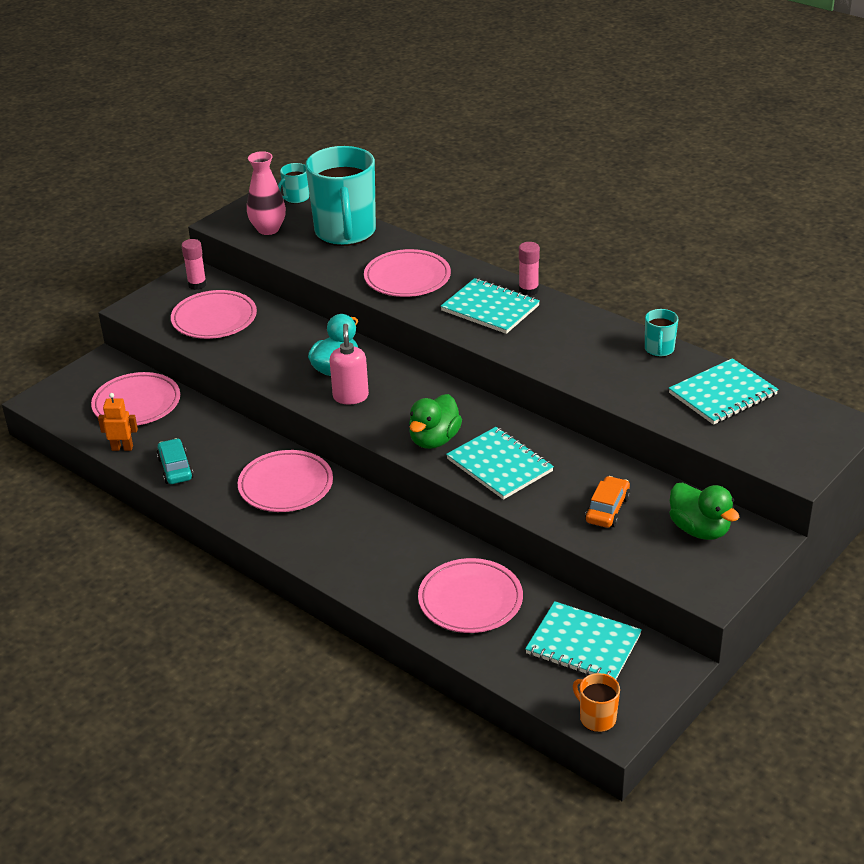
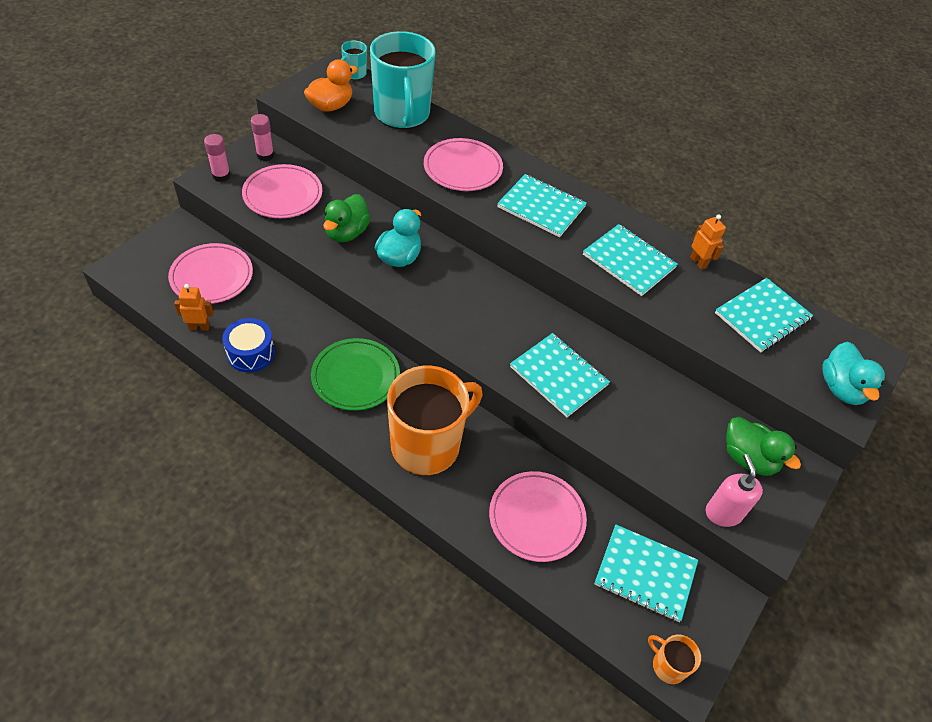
camera: 10 degrees left, 15 degrees up
turquoise car [157,438,194,484] -> blue drum [222,318,275,372]
pink plate [238,450,333,512] -> green plate [311,338,400,411]
pink vase [247,151,286,235] -> orange duck [304,59,358,112]
pink soap dispenser [329,323,369,404] -> pink soap dispenser moved to [706,454,763,527]
green duck [409,394,462,449] -> green duck moved to [323,194,370,242]
pink glue stick [519,242,540,296] -> pink glue stick moved to [204,134,231,182]
orange car [585,476,630,528] -> none
turquoise mug [645,309,678,357] -> orange robot [690,215,726,270]
none -> orange mug [387,366,482,476]
none -> turquoise notebook [583,224,678,296]
none -> turquoise duck [822,342,885,405]

